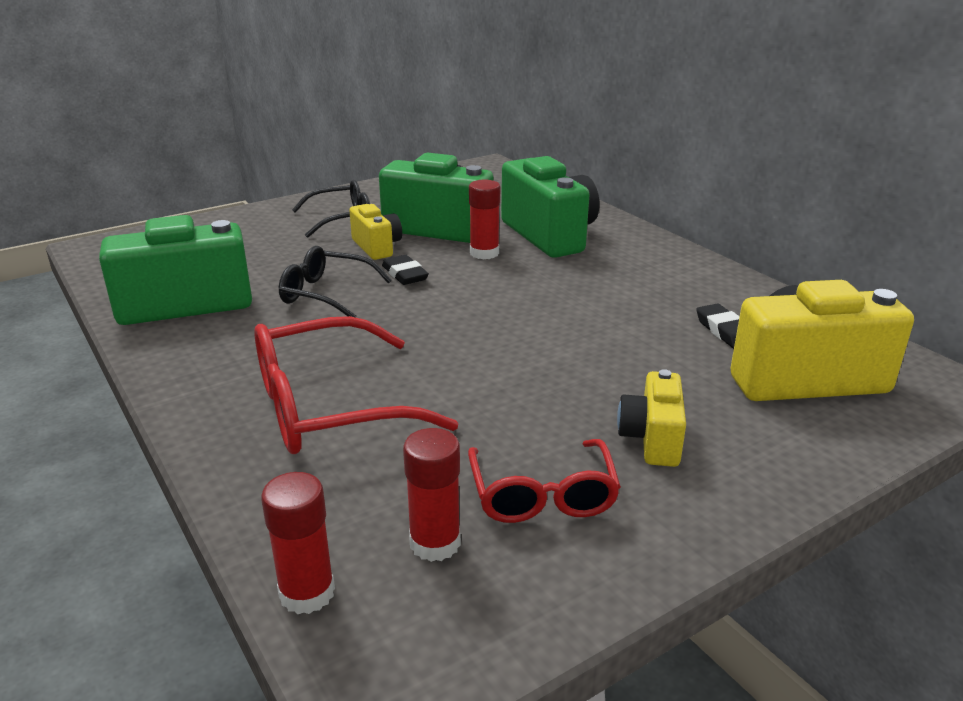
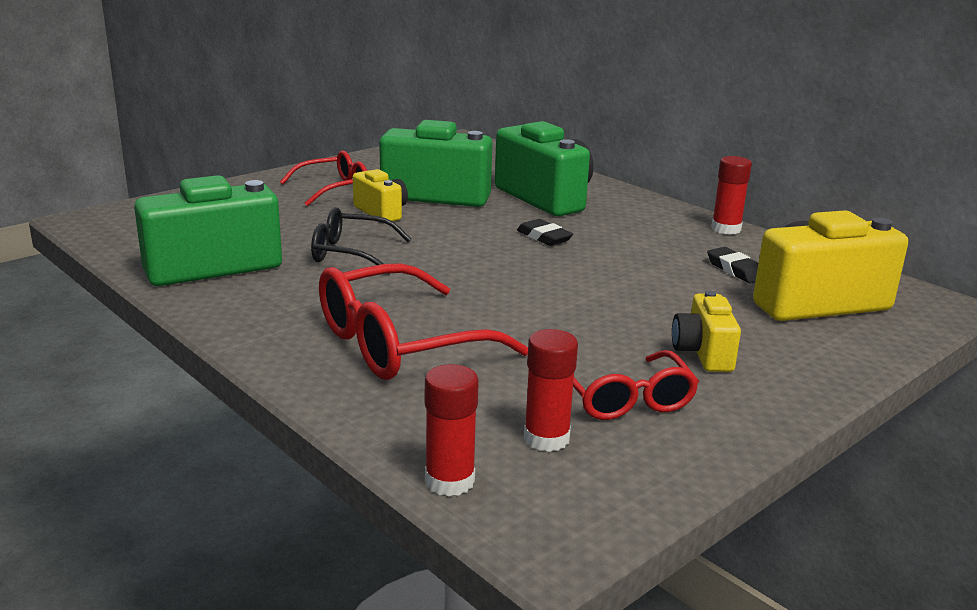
camera: 10 degrees left, 5 degrees down
black glasses [292,180,370,238] -> red glasses [280,151,367,206]
black eraser [382,255,429,285] -> black eraser moved to [517,219,573,246]
red glue stick [469,180,500,260] -> red glue stick moved to [711,156,752,235]

